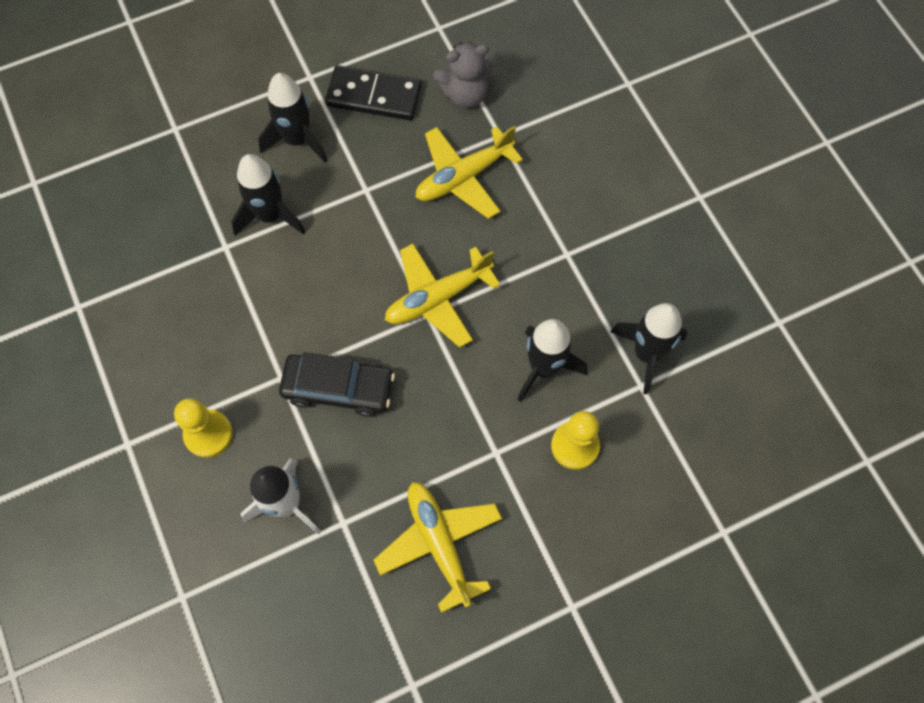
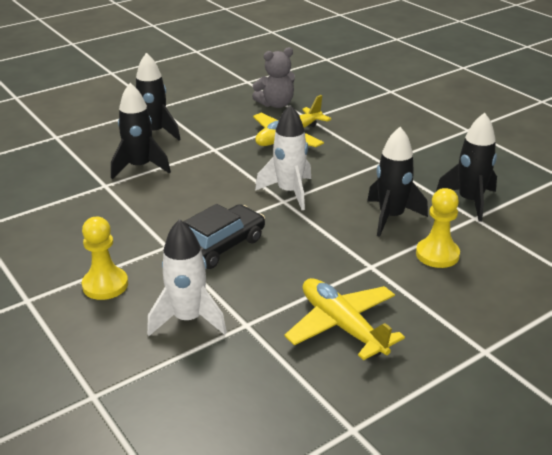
camera: 10 degrees left, 35 degrees down
black car [279,352,395,417] -> black car turned 45 degrees counterclockwise [184,204,265,269]
black domino [325,65,422,120] -> none
yellow plane [385,244,501,348] -> white rocket [255,105,311,210]

